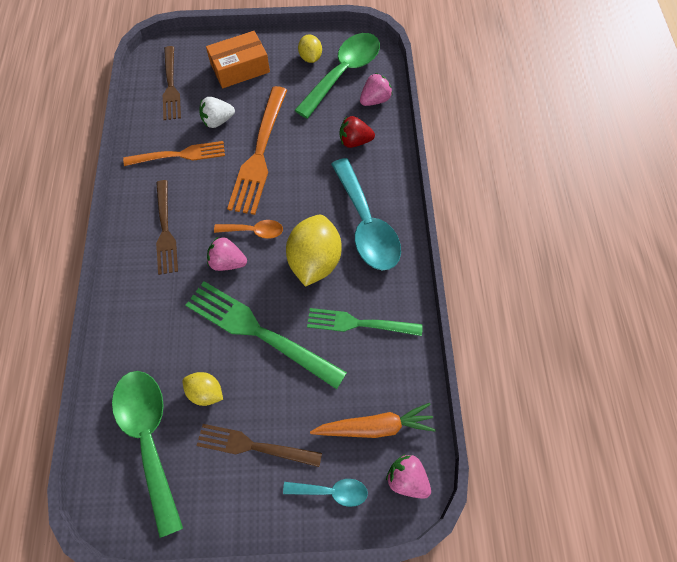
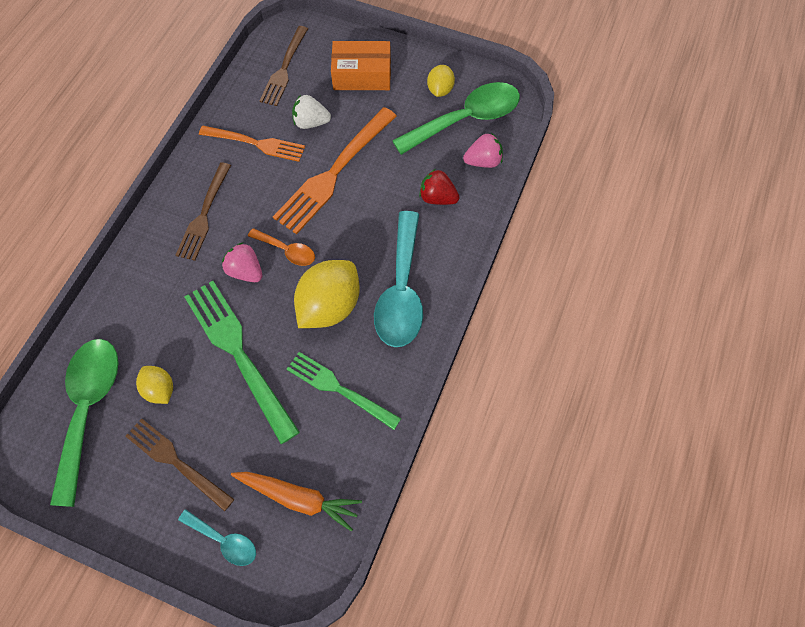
camera: 25 degrees right, 0 degrees up
pink strawberry [386,455,431,499] -> none

